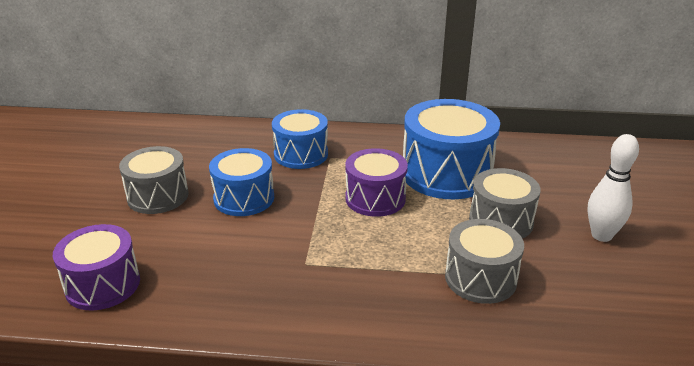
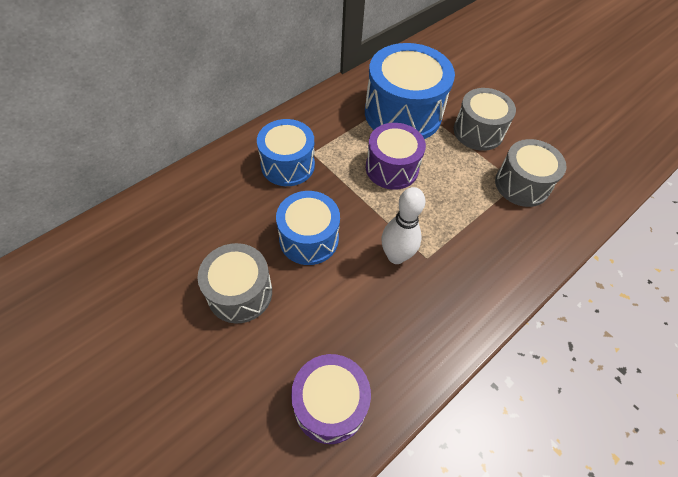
camera: 50 degrees left, 25 degrees up
white bowling pin [587,134,639,242] -> white bowling pin moved to [382,187,425,264]

